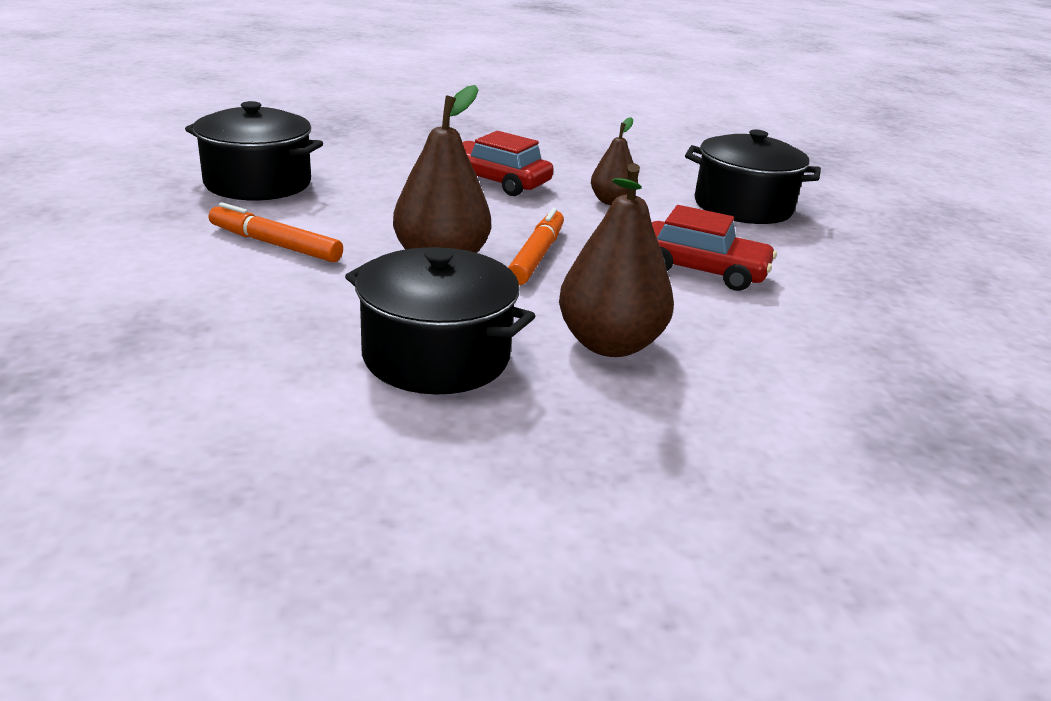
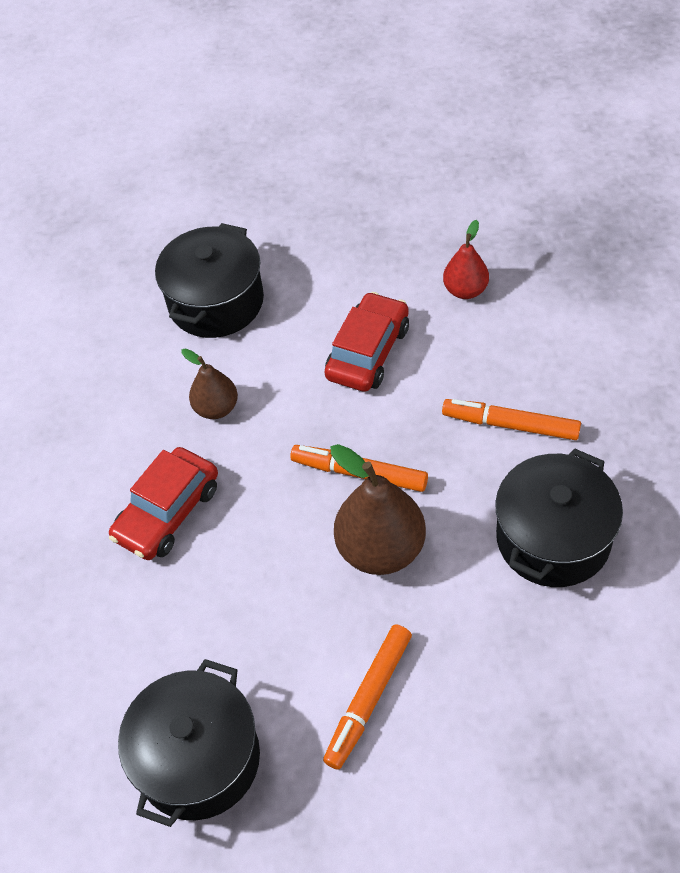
camera: 80 degrees left, 25 degrees up
brown pear [559,163,674,357] -> orange marker [442,399,581,440]
none -> red pear [443,220,489,299]

